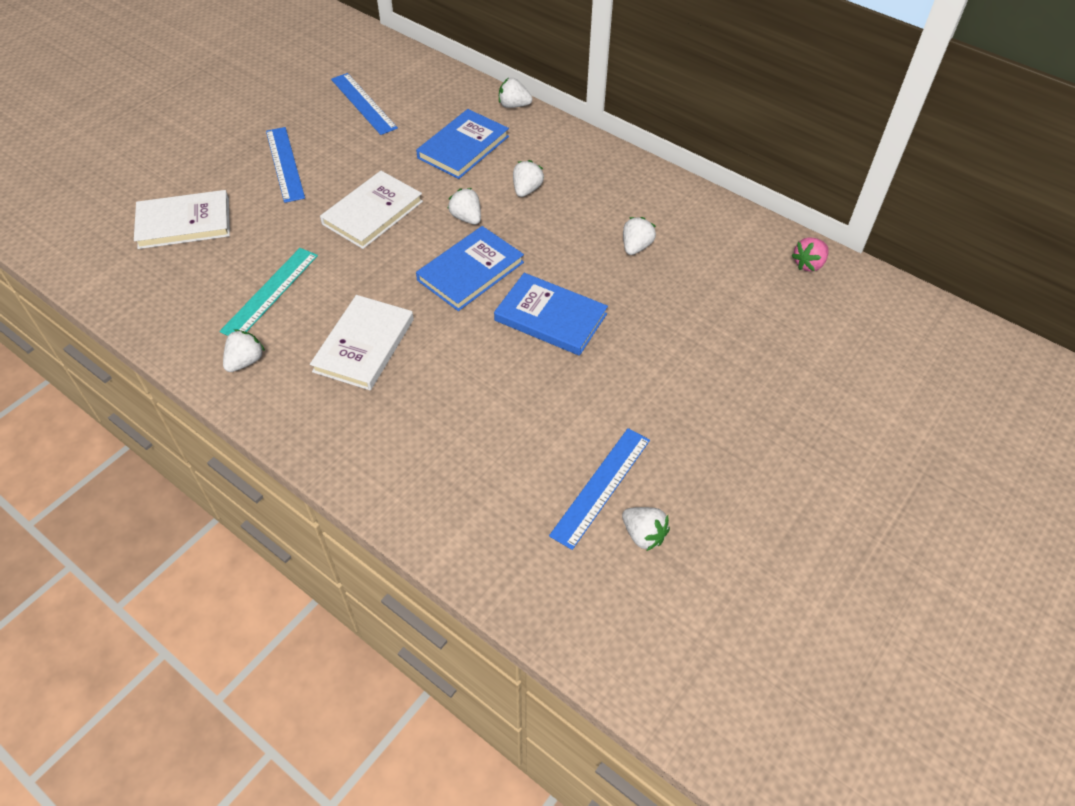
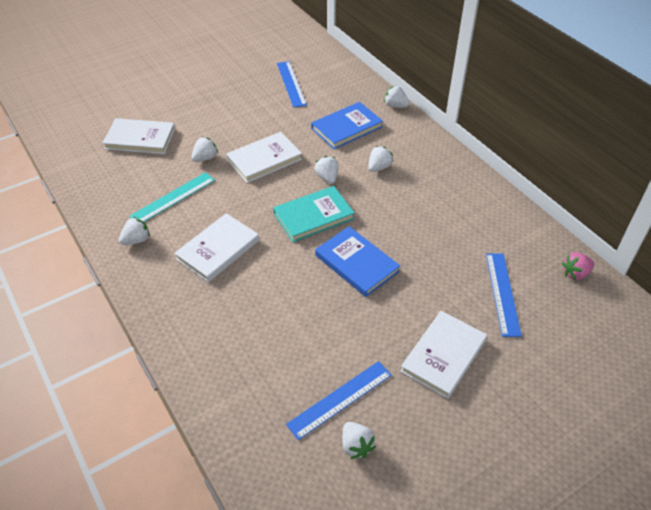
camera: 20 degrees right, 5 degrees down
blue ruler [266,127,305,203] -> blue ruler moved to [486,254,522,337]
blue book [416,226,524,311] -> turquoise book [273,186,355,242]
white strawberry [623,217,656,255] -> white strawberry moved to [191,137,218,162]
none -> white book [400,311,487,399]

